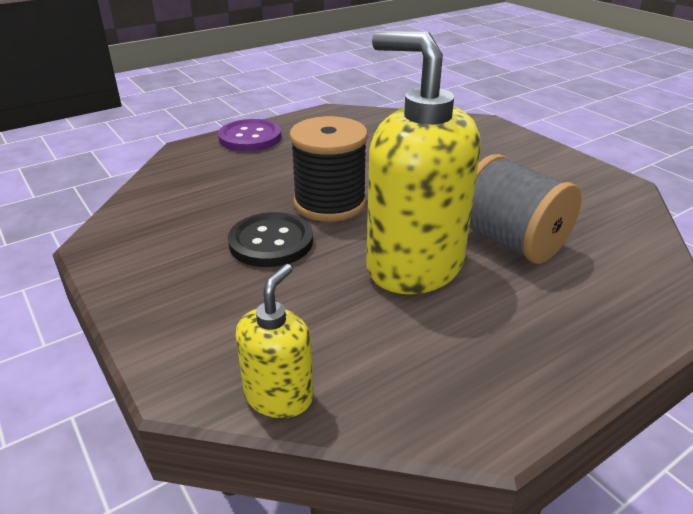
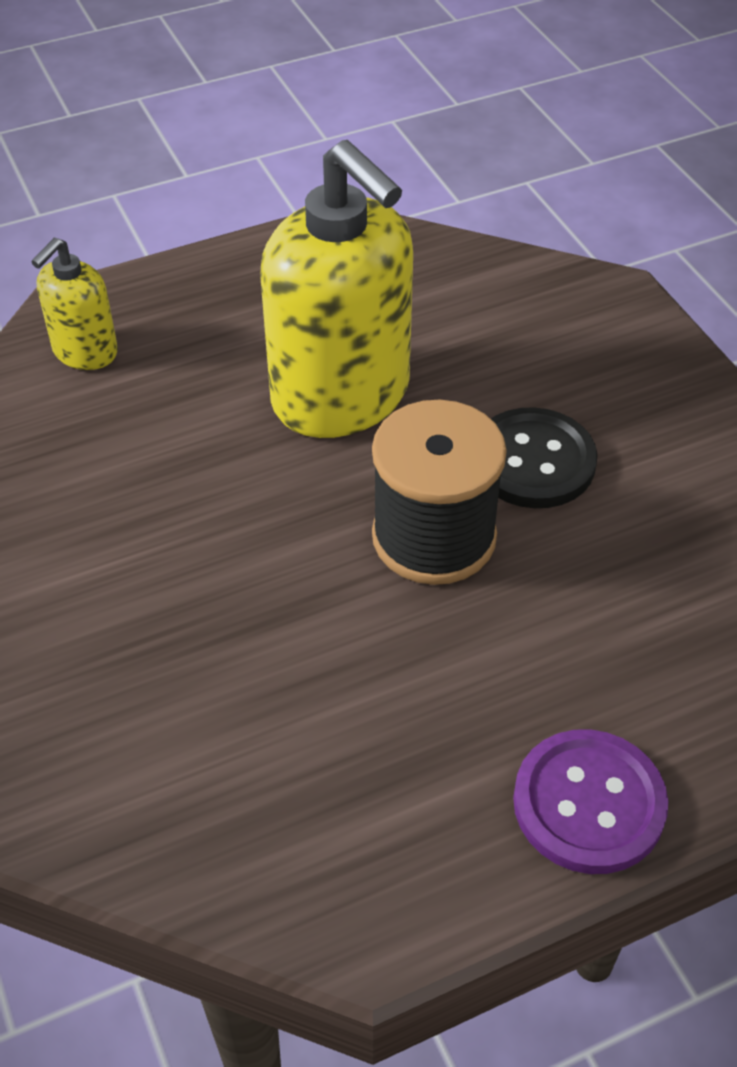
camera: 170 degrees left, 15 degrees up
yellow soap dispenser [235,264,313,418] -> yellow soap dispenser moved to [31,238,118,370]
grey spool [469,154,582,264] -> none

